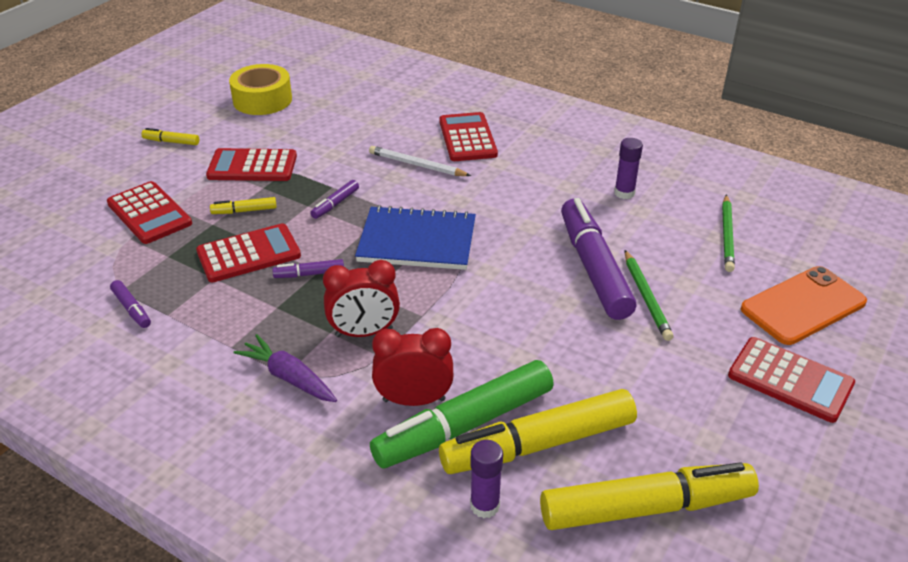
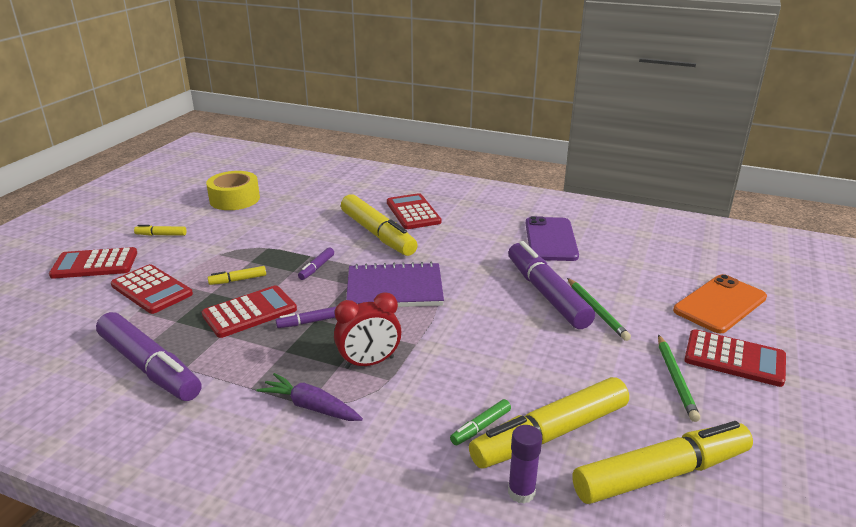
camera: 10 degrees left, 10 degrees down
purple marker [110,280,151,328] -> purple marker [96,312,201,401], size x2.35
red calculator [206,148,297,181] -> red calculator moved to [49,247,137,279]
blue notebook [355,205,476,270] -> purple notebook [346,262,444,307]
white pencil [369,146,471,176] -> yellow marker [341,194,418,256]
green marker [370,360,554,469] -> green marker [450,399,511,445], size x0.43
red clock [372,328,453,406] -> none
purple glue stick [614,138,643,199] -> purple phone [525,216,579,261]
green pencil [722,195,735,272] -> green pencil moved to [658,335,700,422]

